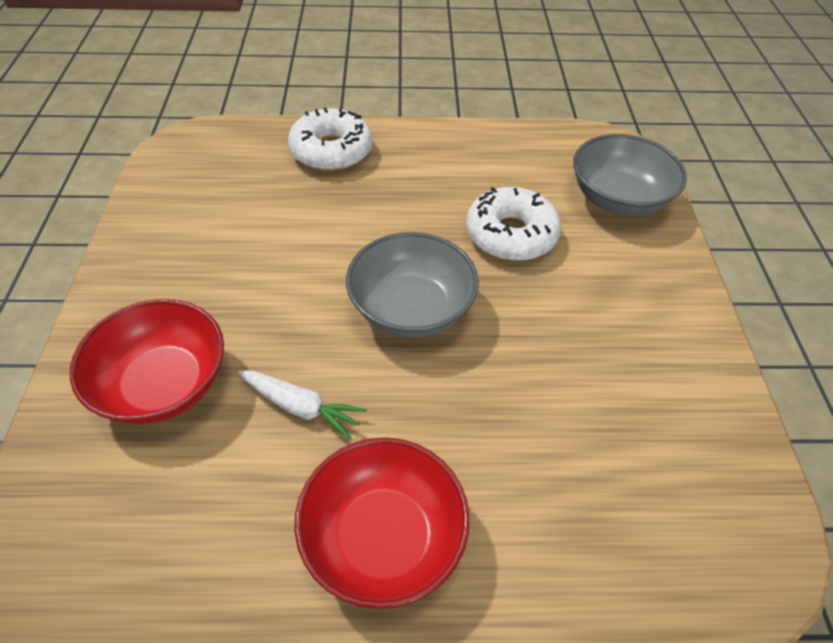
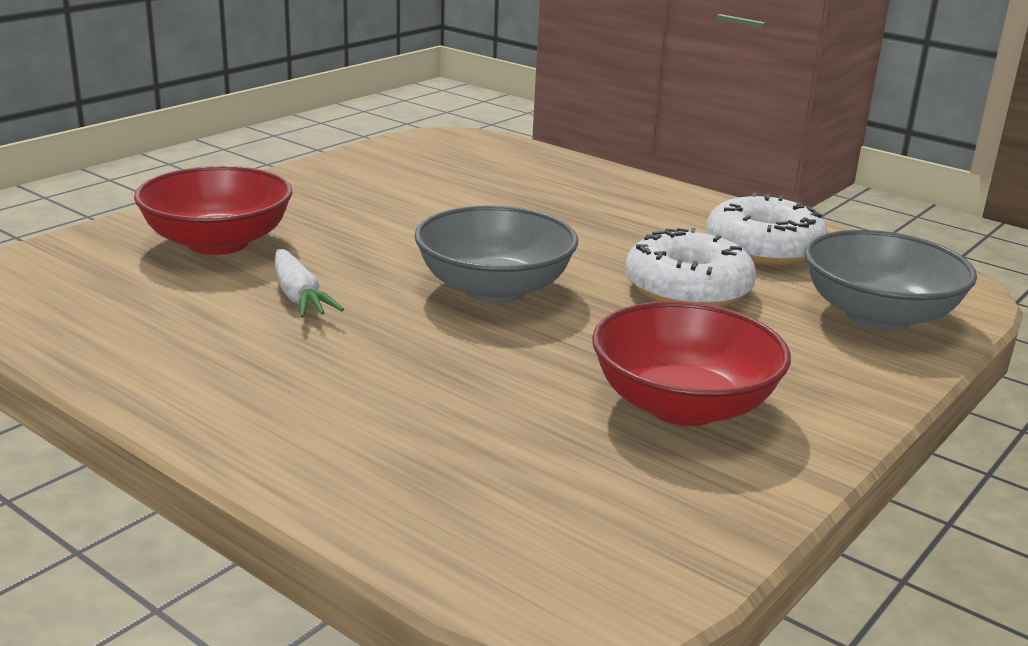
camera: 40 degrees right, 25 degrees down
white donut [288,107,372,171] -> white donut moved to [706,193,828,266]
red bowl [294,438,470,609] -> red bowl moved to [592,301,791,426]

